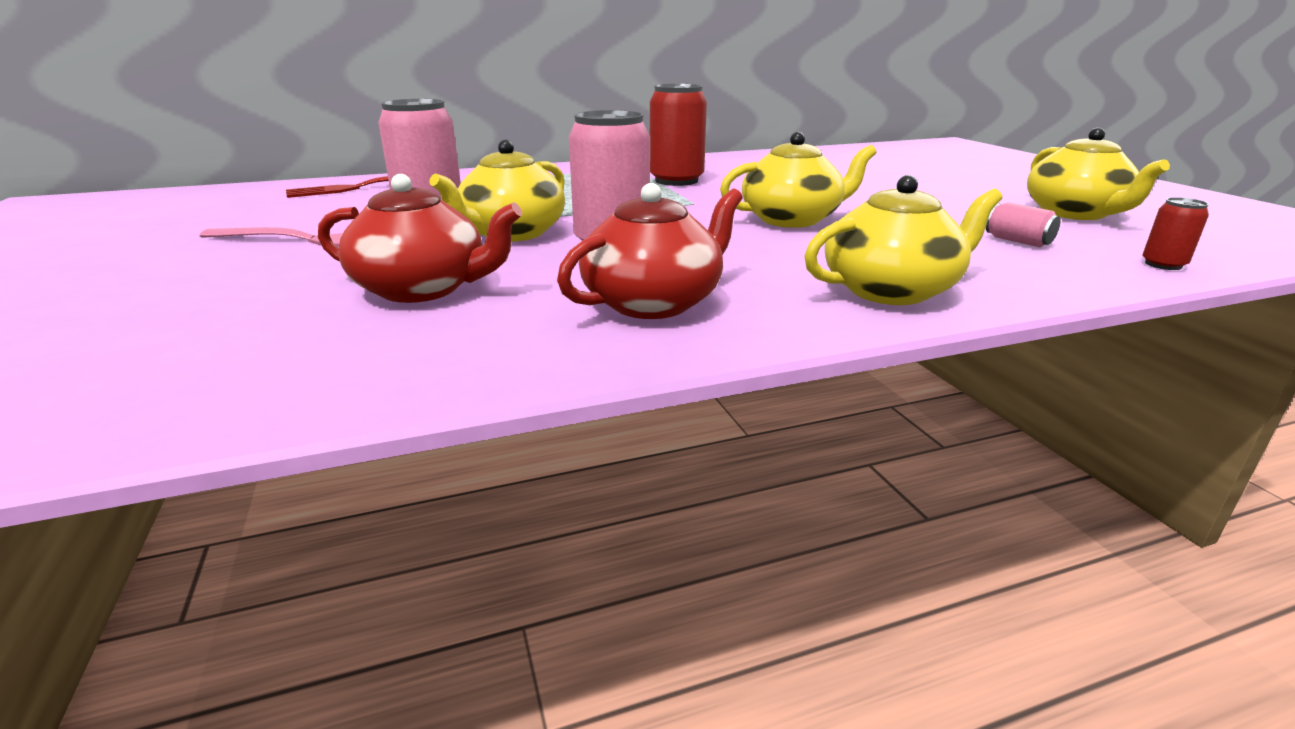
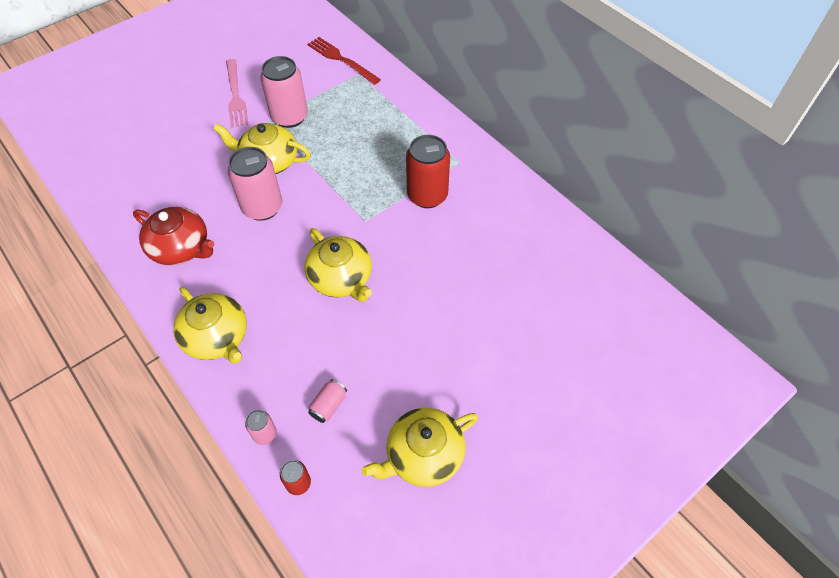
camera: 70 degrees right, 30 degrees up
red teapot [318,174,522,303] -> none
none -> pink can [245,410,277,445]

